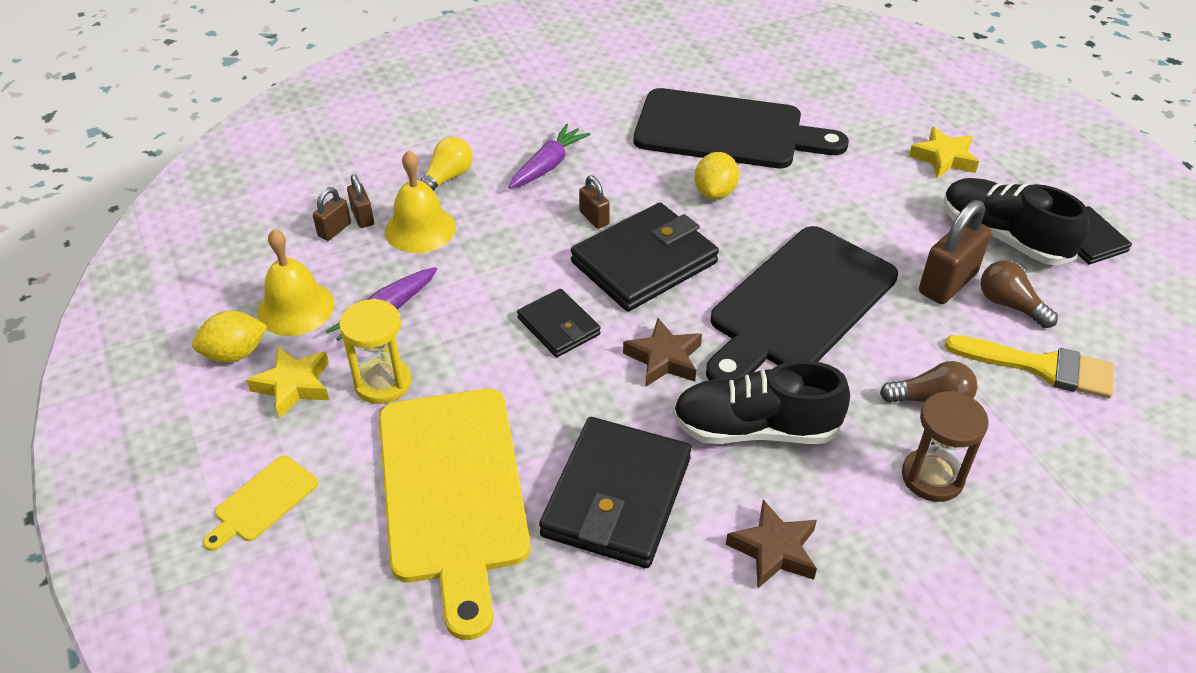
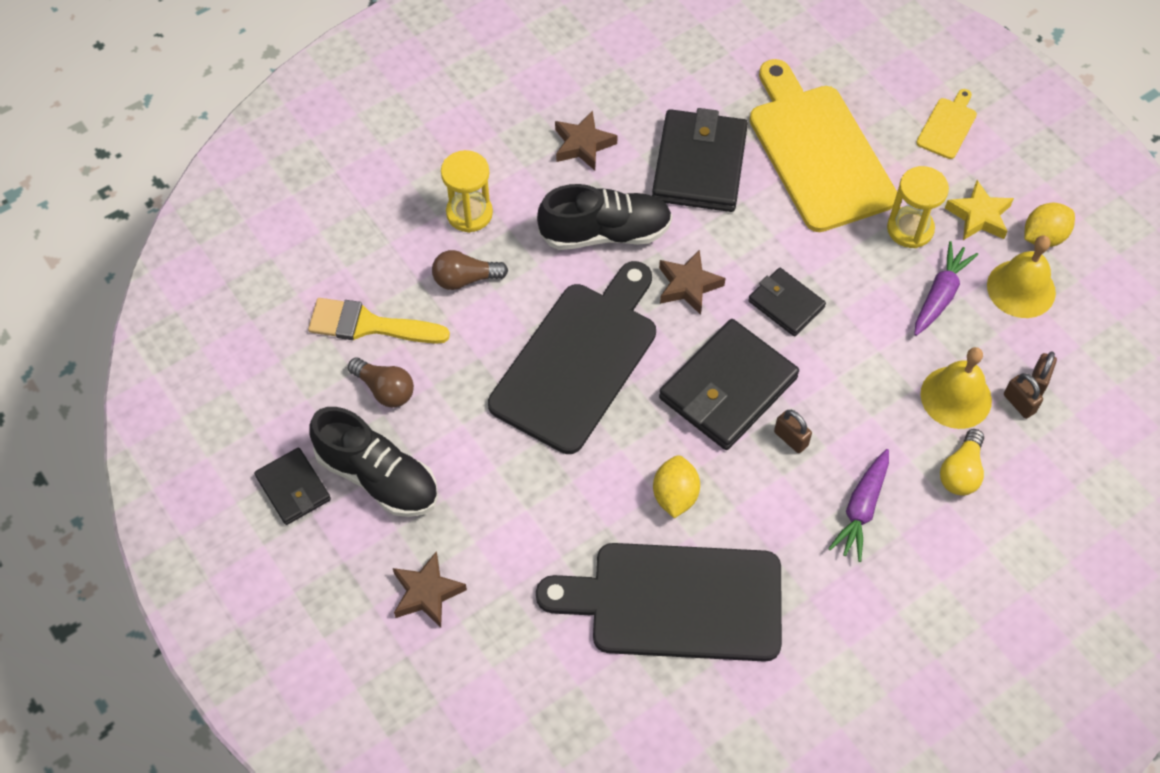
camera: 170 degrees right, 15 degrees up
brown hourglass [902,391,989,502] -> yellow hourglass [441,150,493,233]
yellow star [909,127,979,179] -> brown star [393,551,467,628]
brown padlock [919,200,992,304] -> none

